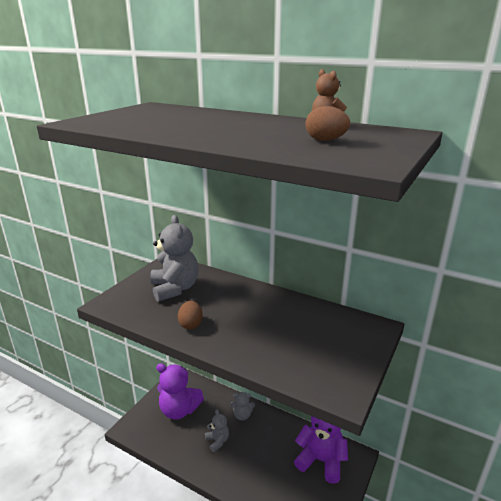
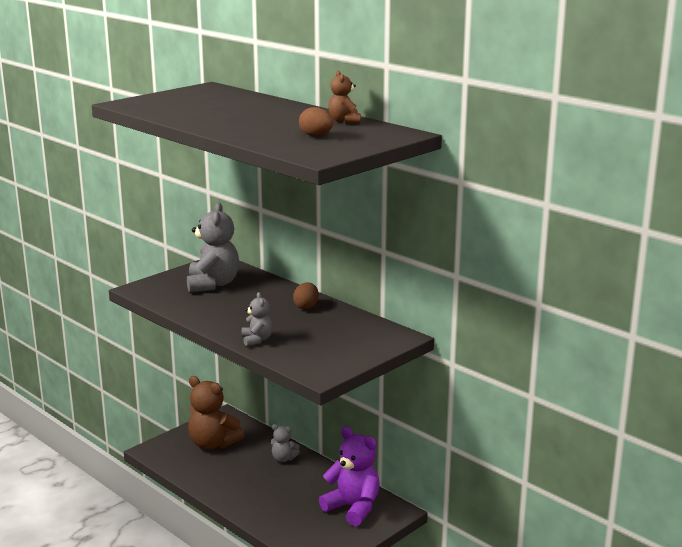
camera: 15 degrees right, 5 degrees down
purple teddy bear [156,363,204,420] -> brown teddy bear [188,376,244,450]
brown egg [178,301,203,329] -> brown egg moved to [293,282,319,309]
grey teddy bear [205,410,229,452] -> grey teddy bear moved to [241,292,273,346]

